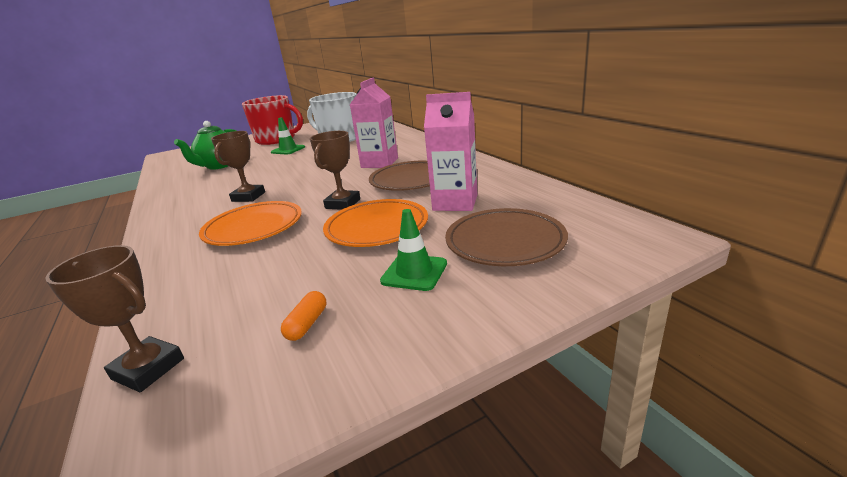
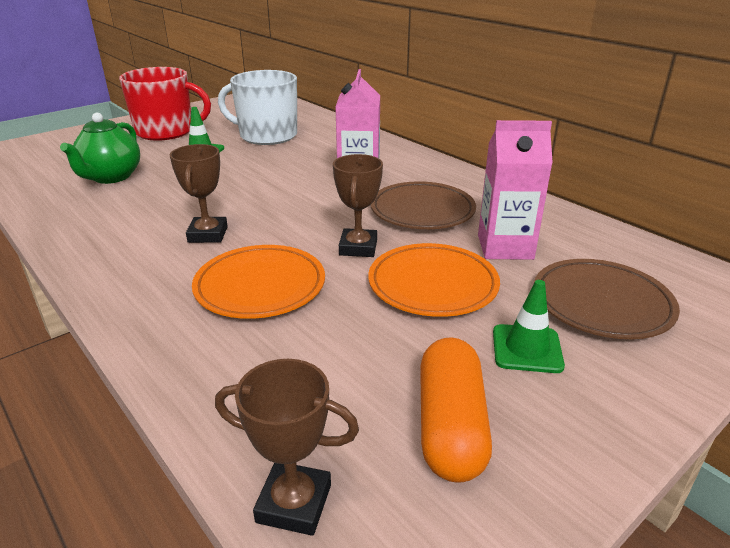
camera: 15 degrees left, 5 degrees up
orange capsule [281,291,326,341] -> orange capsule [420,337,492,483], size x2.19

